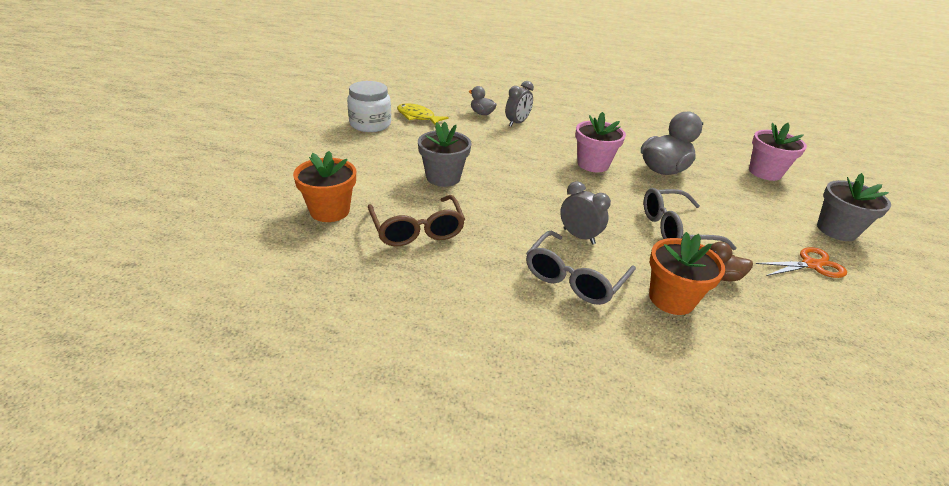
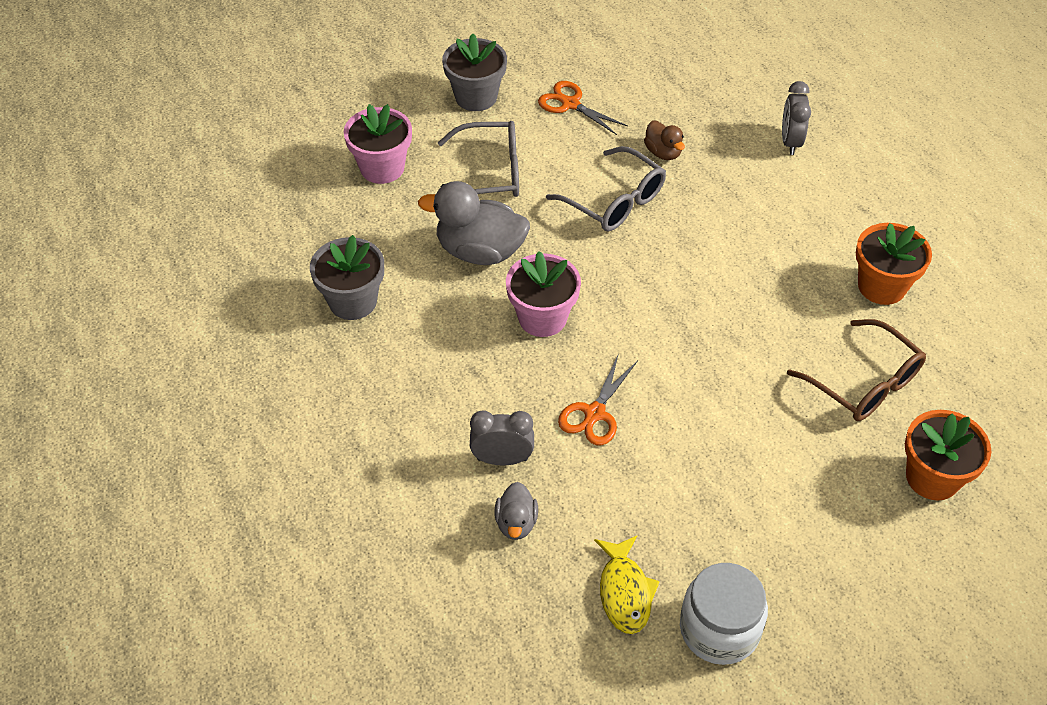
camera: 125 degrees left, 15 degrees up
brown glasses [368,195,465,246] -> brown glasses turned 105 degrees clockwise [787,319,926,421]
grey flower pot [418,122,471,187] -> grey flower pot moved to [310,235,384,320]
grey glasses [526,231,636,305] -> grey glasses moved to [438,121,519,197]
grey clock [560,181,611,244] -> grey clock moved to [782,81,811,155]
orange flower pot [649,232,725,315] -> orange flower pot moved to [856,223,932,305]
none -> orange scissors [558,353,638,445]

